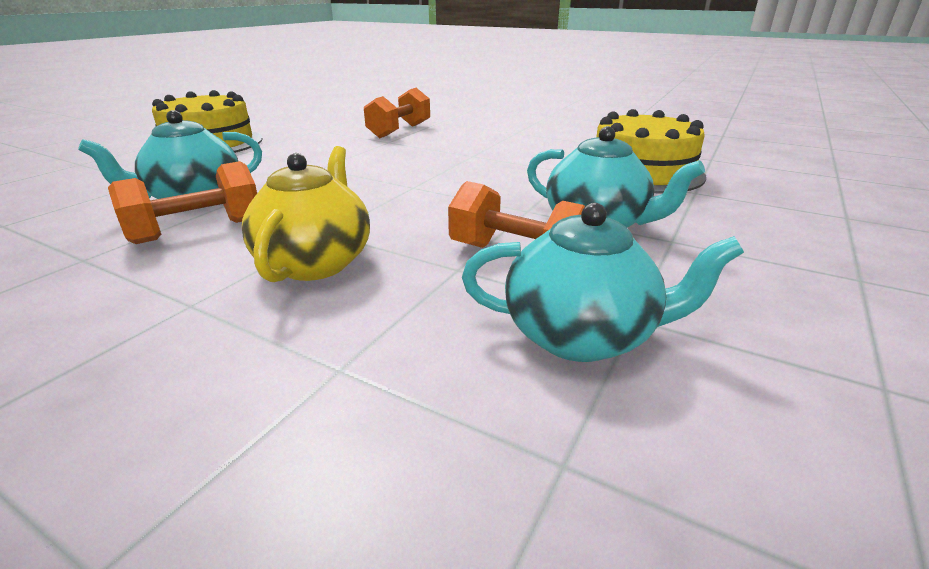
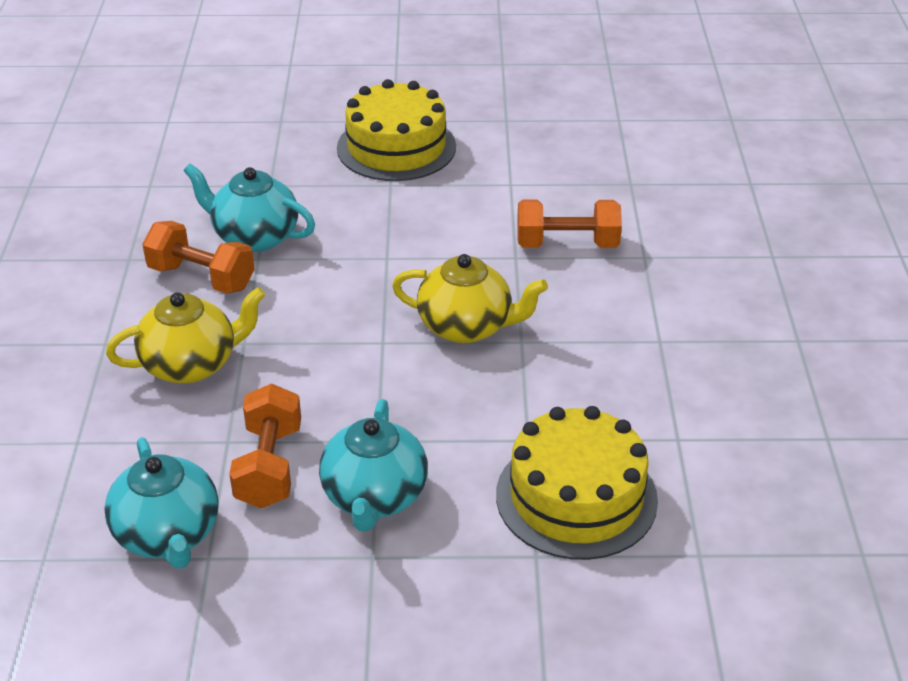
camera: 60 degrees right, 10 degrees up
none -> yellow teapot [392,254,548,343]

